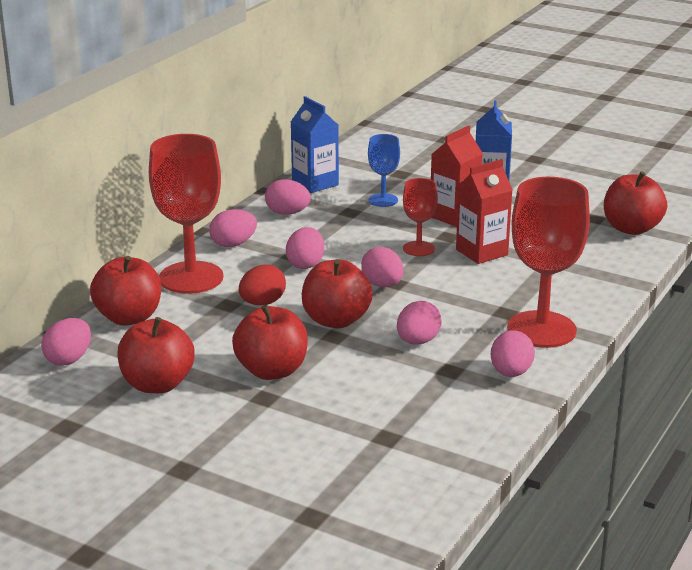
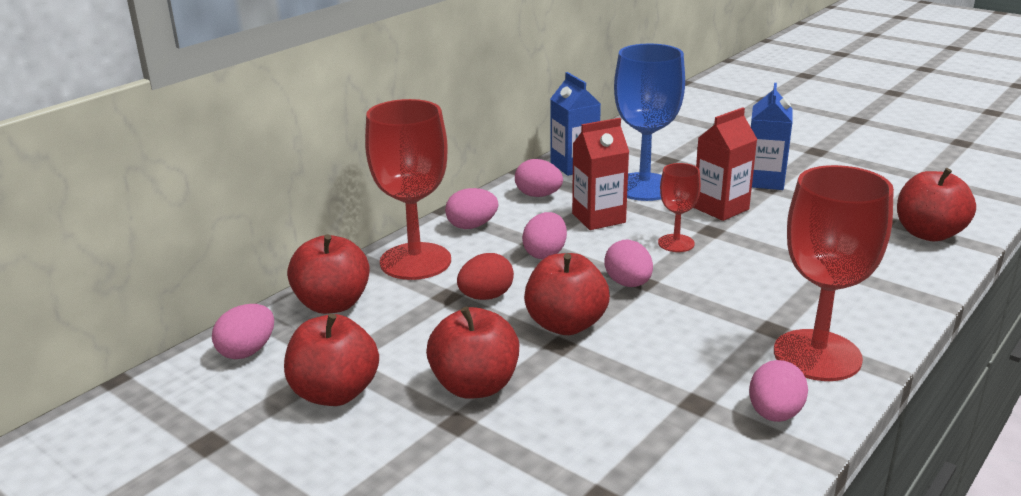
camera: 10 degrees right, 0 degrees up
blue goblet [368,134,400,207] -> blue goblet [614,44,685,201], size x1.93
pink egg [397,301,442,345] -> none
red carton [456,159,513,264] -> red carton moved to [572,118,629,230]

